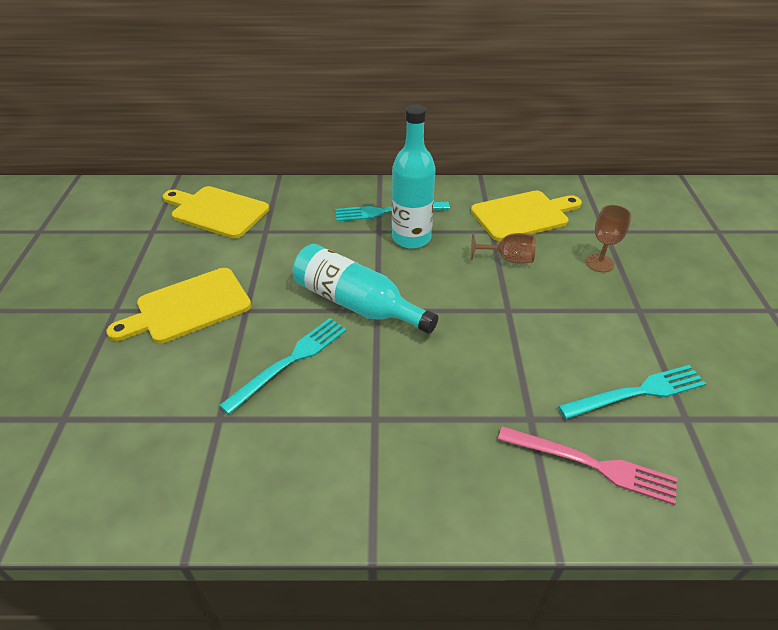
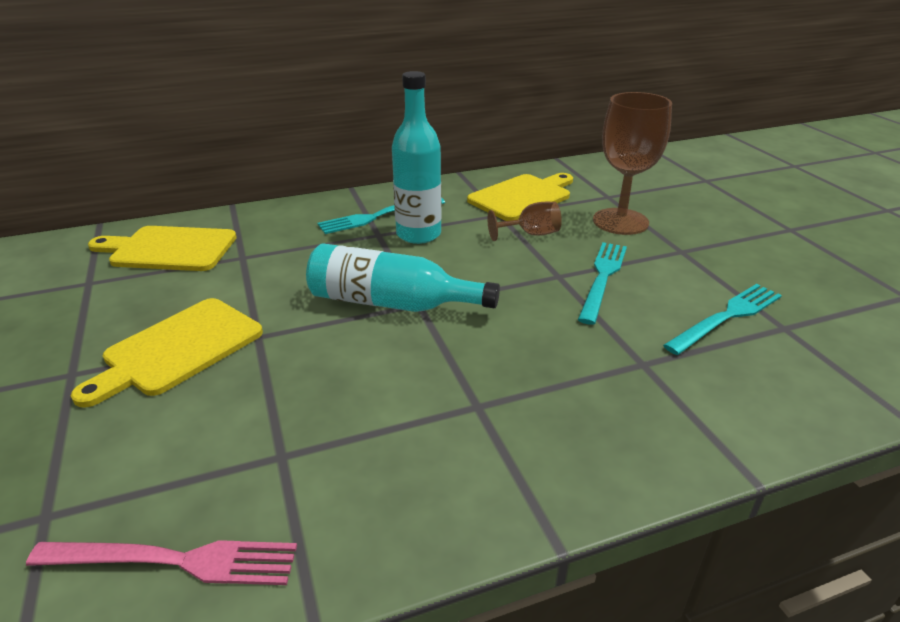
camera: 20 degrees left, 10 degrees down
turquoise fork [219,318,347,414] -> turquoise fork moved to [578,242,627,325]
pink fork [498,426,677,505] -> pink fork moved to [26,540,297,585]
brown goblet [586,205,631,272] -> brown goblet [593,92,672,235], size x1.88

